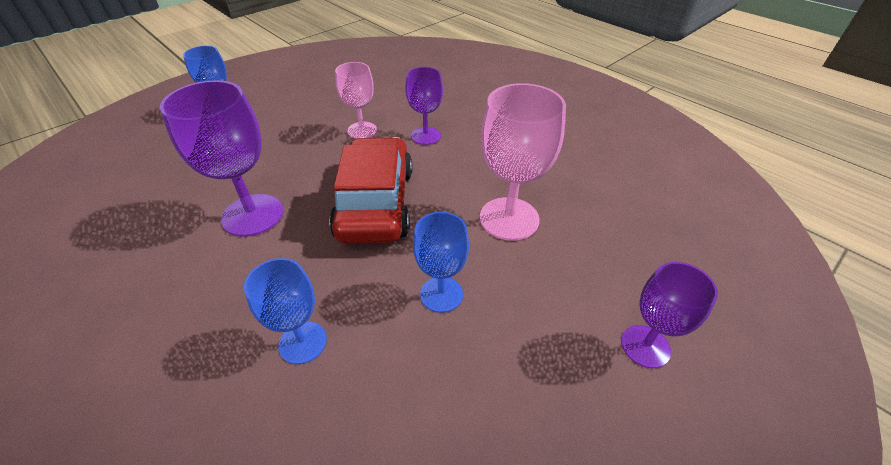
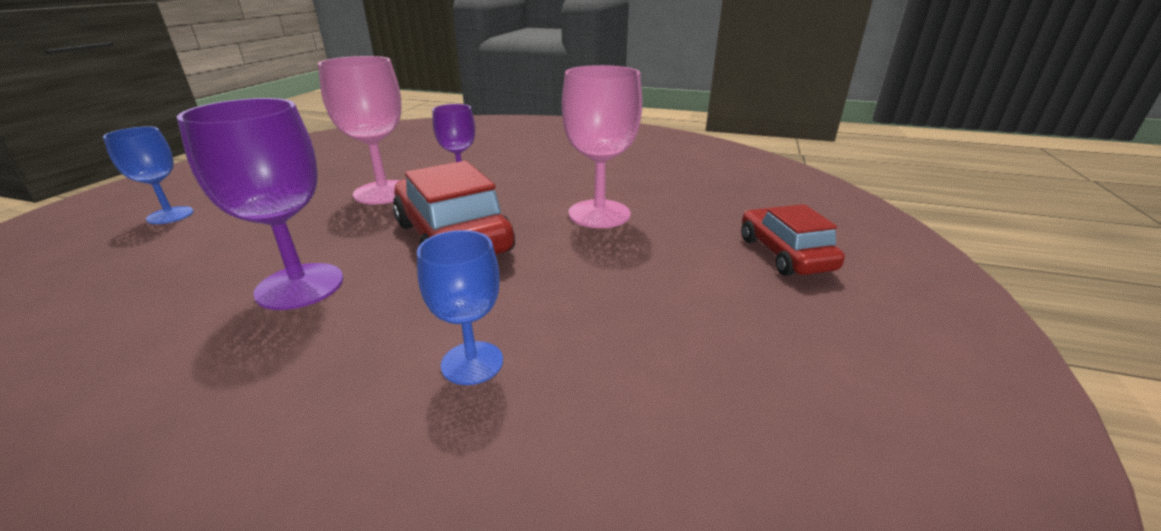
camera: 30 degrees left, 15 degrees down
pink goblet [335,62,377,139] -> pink goblet [318,56,401,204], size x1.62
blue goblet [413,212,469,313] -> none
purple goblet [621,262,718,368] -> red car [741,204,845,276]

